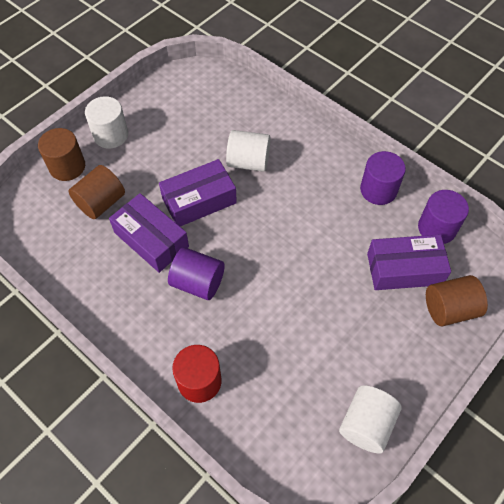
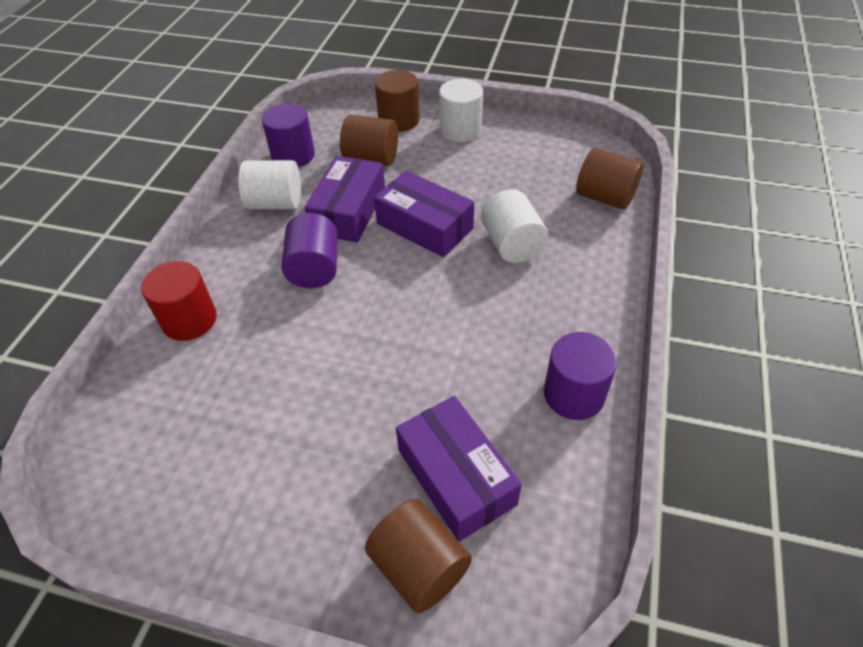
camera: 65 degrees right, 10 degrees down
white cylinder [339,385,401,454] -> white cylinder moved to [238,160,301,209]
purple cylinder [418,190,469,244] -> purple cylinder moved to [262,103,315,167]
none -> brown cylinder [576,148,643,210]

